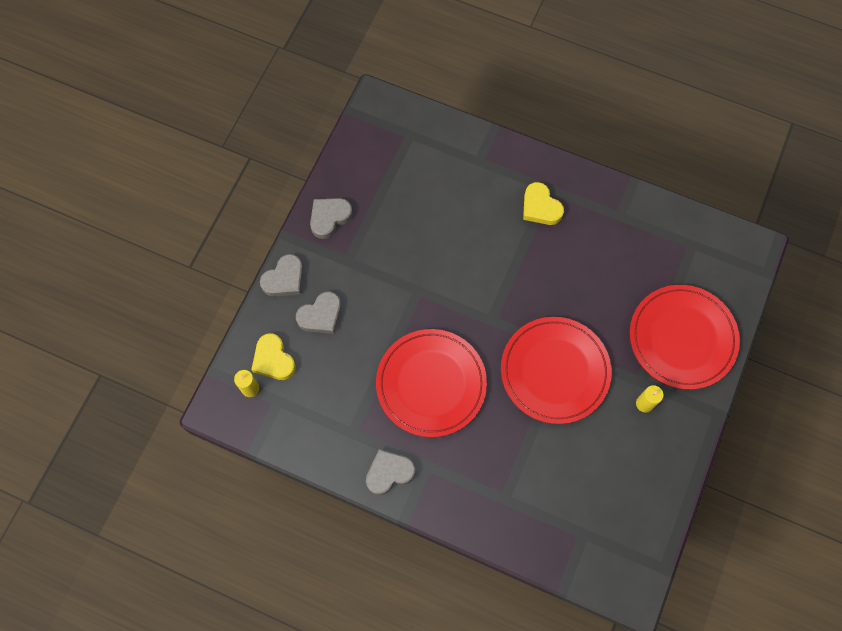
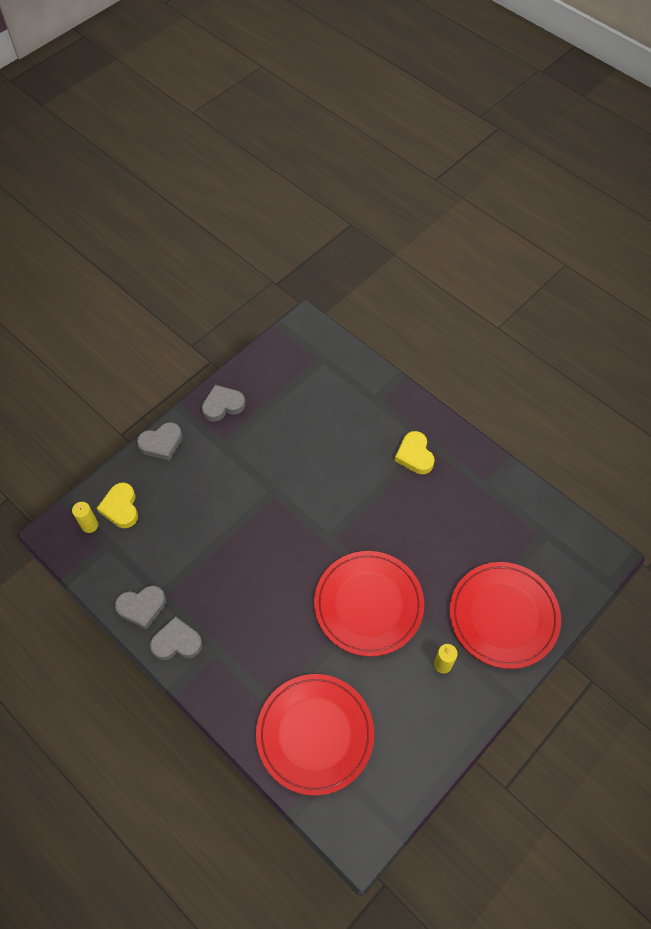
camera: 20 degrees right, 10 degrees down
grey heart [296,291,341,334] -> grey heart moved to [115,585,166,629]
red plate [376,329,487,437] -> red plate moved to [256,674,374,796]

